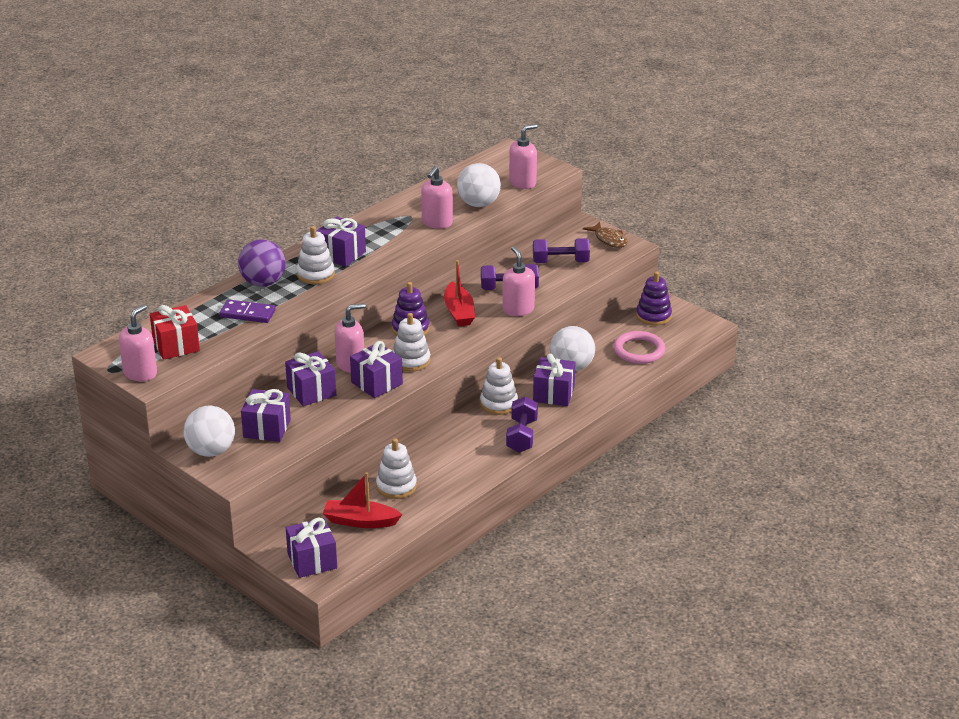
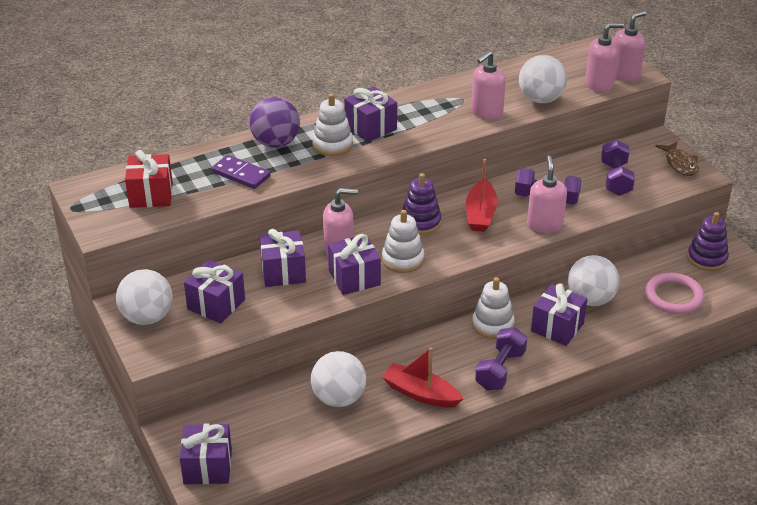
camera: 20 degrees right, 5 degrees up
pink soap dispenser [119,305,157,381] -> pink soap dispenser moved to [614,11,646,82]
red boat [323,472,402,528] -> red boat moved to [382,347,463,408]
white stacking toy [376,438,417,499] -> white ball [311,351,366,407]
purple dumbbell [533,238,590,263] -> purple dumbbell turned 75 degrees clockwise [601,139,635,196]

